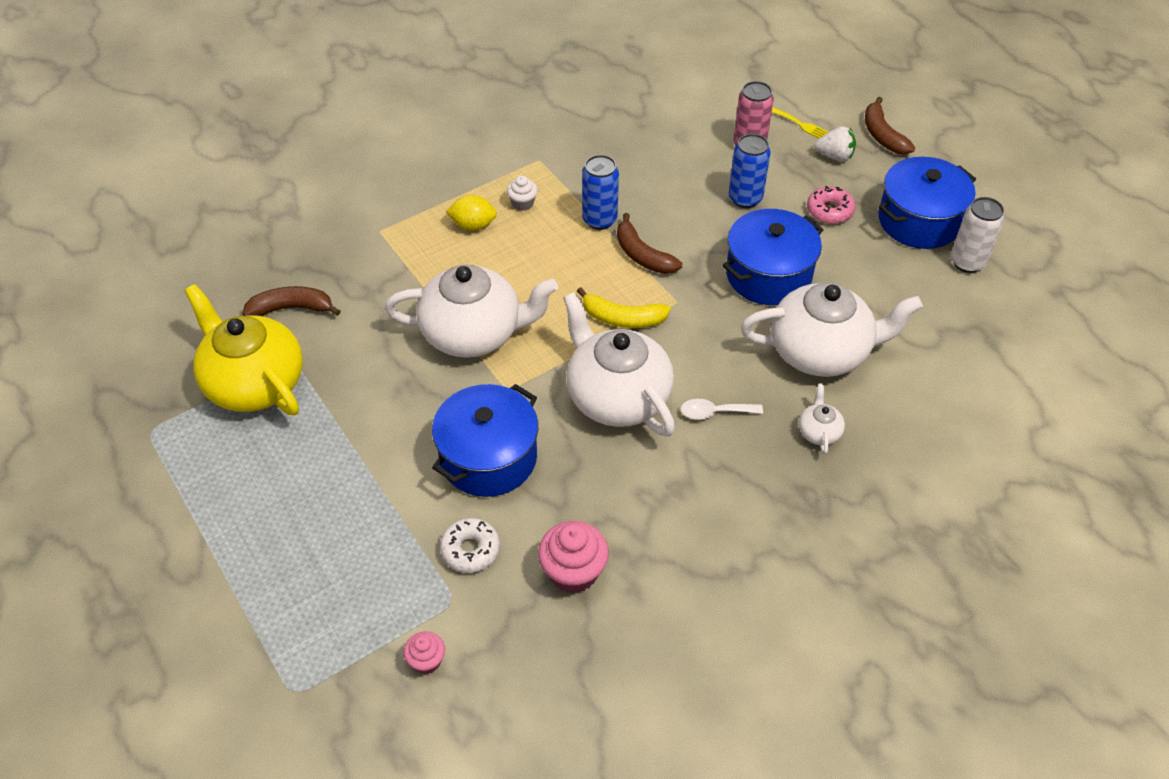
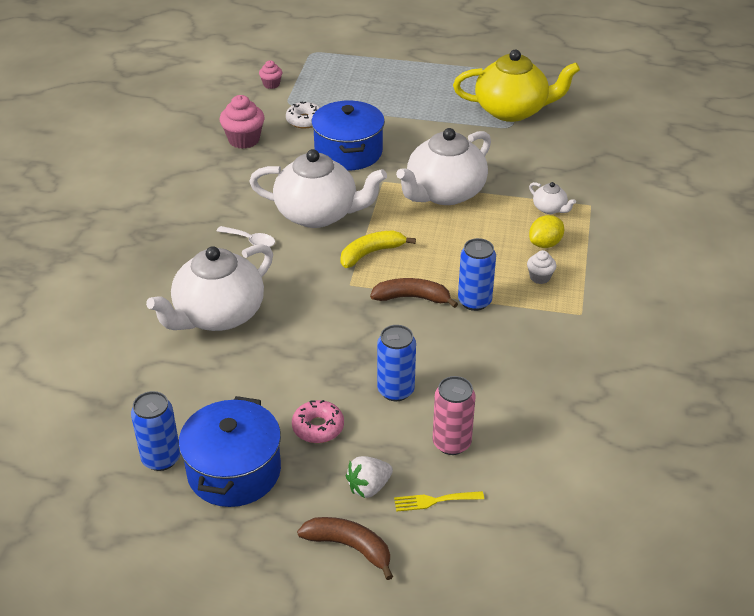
camera: 135 degrees right, 10 degrees down
brown banana [242,286,341,316] -> none
white spoon [681,399,763,420] -> white spoon turned 75 degrees clockwise [217,226,275,247]
blue pot [722,209,824,305] -> none
white teapot [799,384,845,455] -> white teapot moved to [529,182,576,214]
white can [951,197,1004,273] -> blue can [131,391,180,471]

